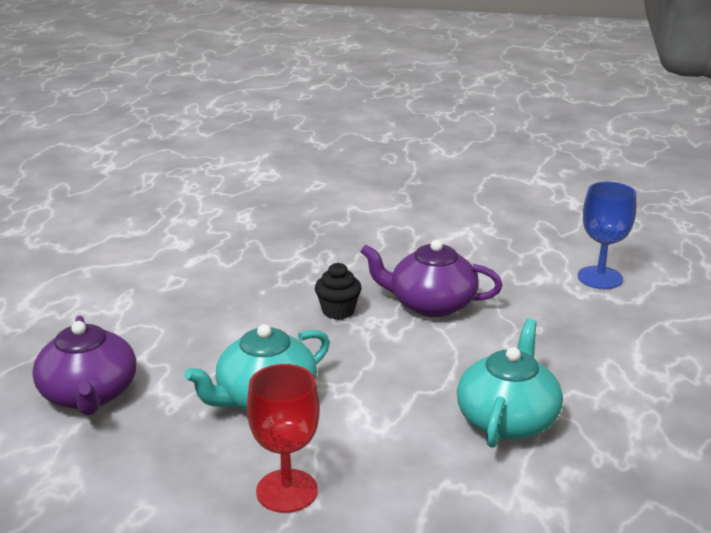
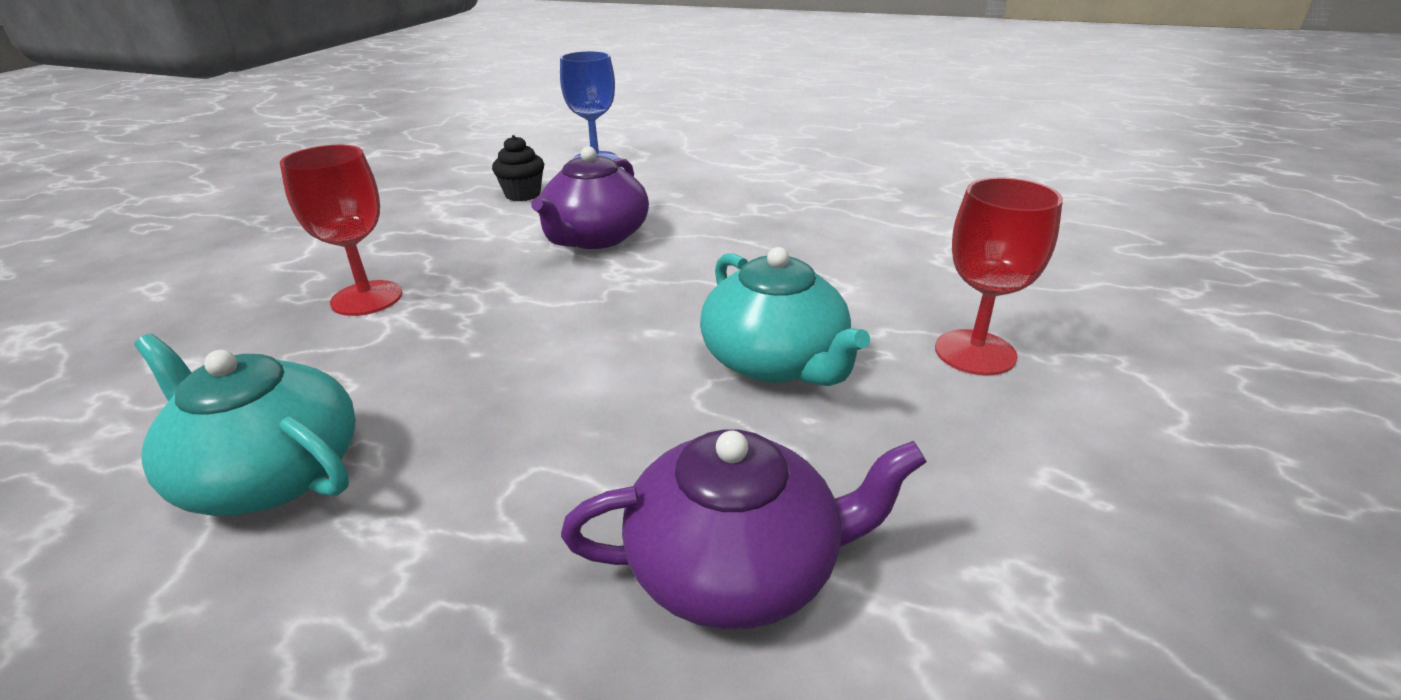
camera: 80 degrees left, 5 degrees up
black cupcake [315,263,362,320] -> black cupcake moved to [492,135,544,201]
turquoise teapot [457,319,563,448] -> turquoise teapot moved to [134,334,356,516]
none -> red goblet [280,145,402,316]

